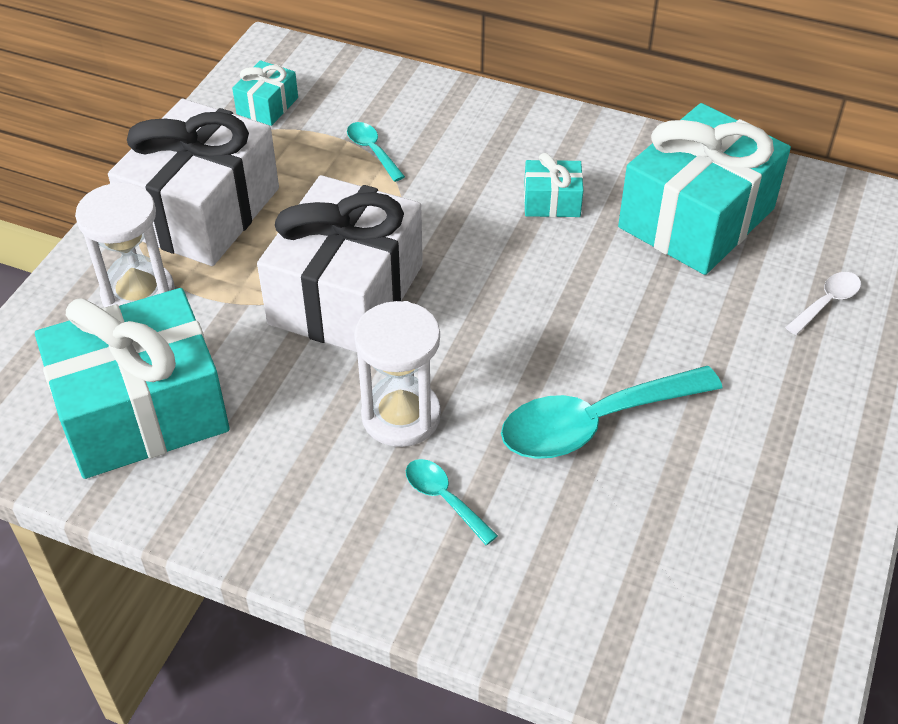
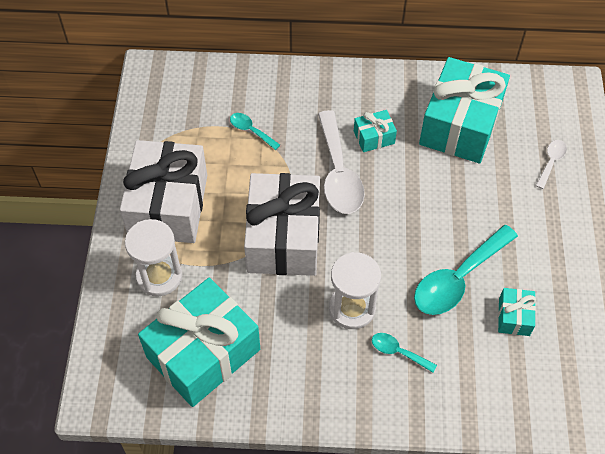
camera: 20 degrees left, 10 degrees up
turquoise gift [232,60,298,126] -> turquoise gift moved to [498,288,536,336]
none -> white spoon [318,110,365,214]

